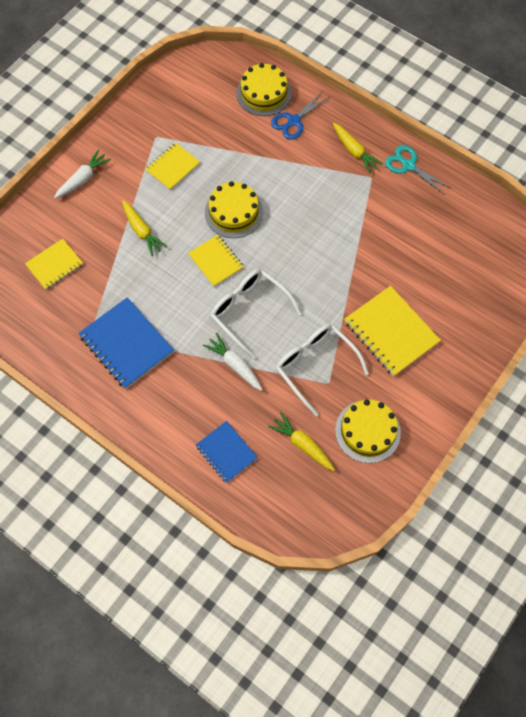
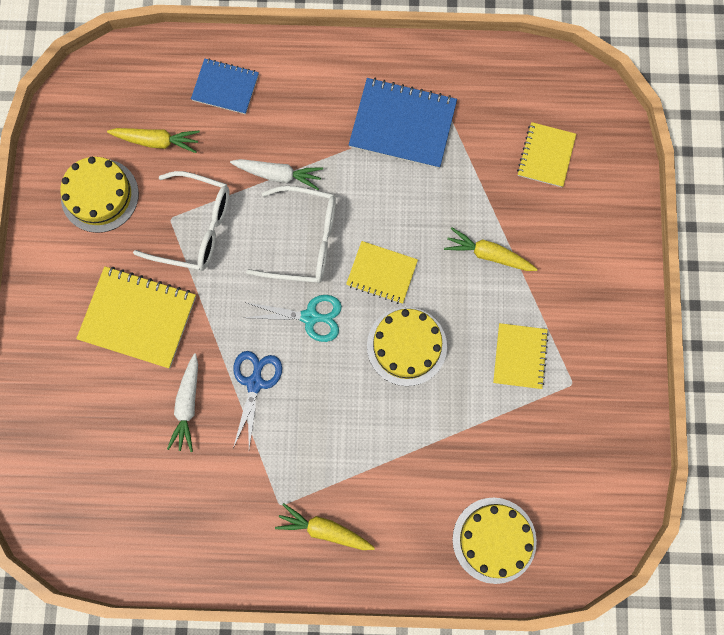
camera: 145 degrees right, 10 degrees up
white carrot [54,149,111,199] -> white carrot moved to [167,354,198,452]
blue scissors [271,92,329,140] -> blue scissors moved to [233,351,282,449]
turquoise scissors [385,145,450,195] -> turquoise scissors moved to [245,295,342,342]

